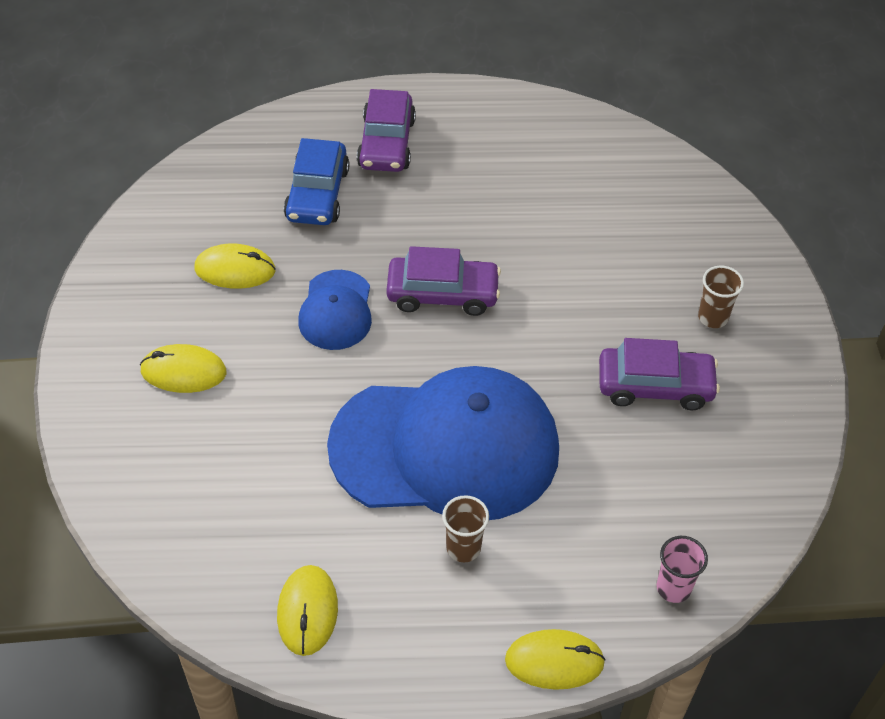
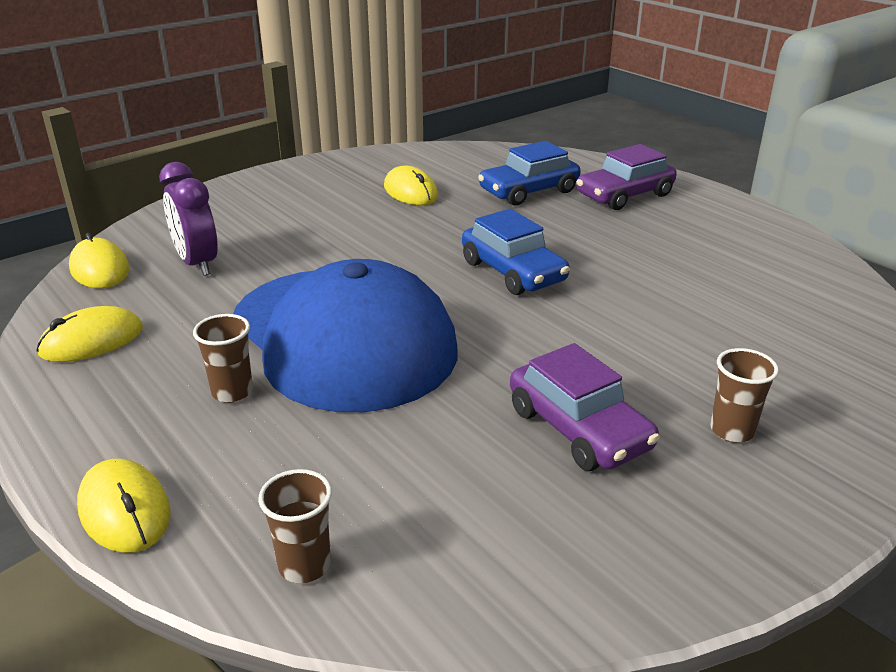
camera: 55 degrees right, 20 degrees down
yellow mouse [140,344,226,393] -> yellow mouse moved to [69,233,130,288]
blue cap [298,270,372,350] -> none
purple car [386,246,501,316] -> blue car [462,209,570,295]
pink cup [657,536,708,603] -> brown cup [258,469,332,583]
none -> purple clock [159,162,218,276]

